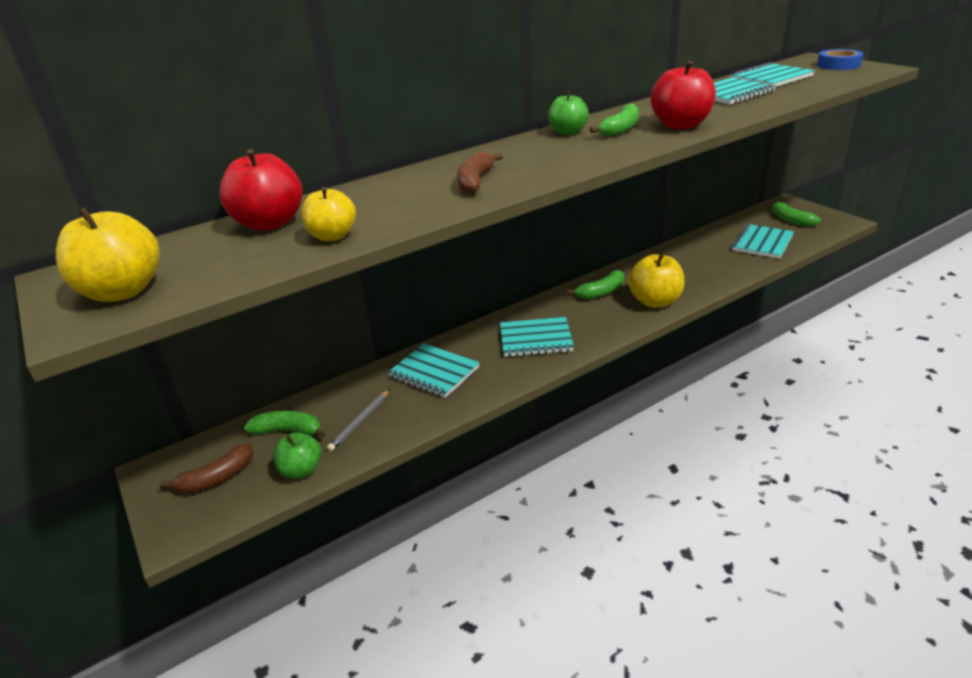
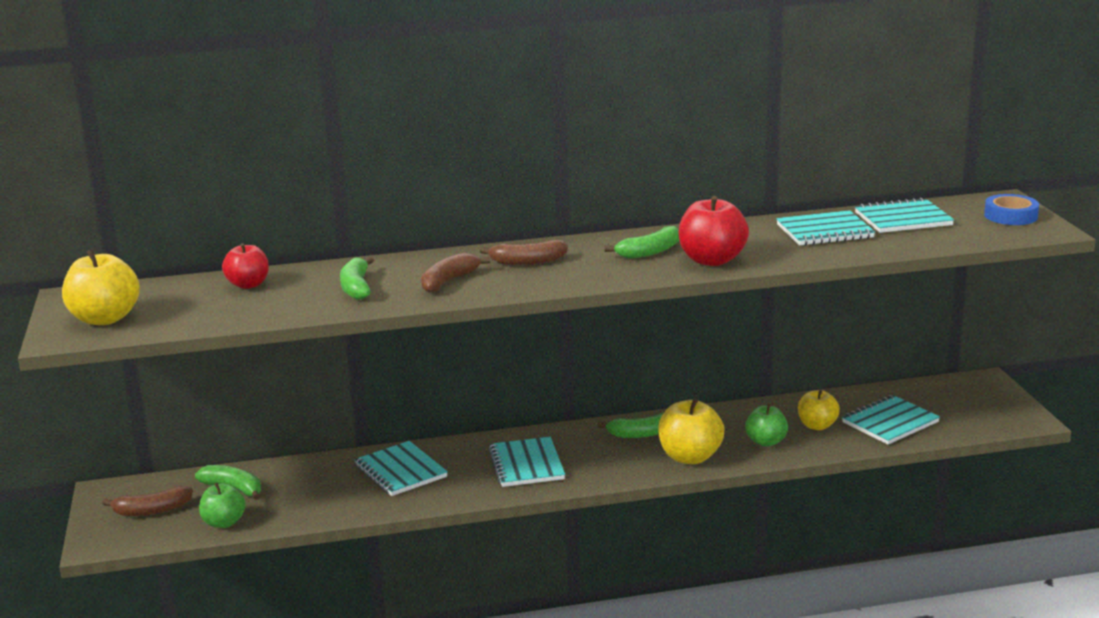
camera: 20 degrees right, 10 degrees down
red apple [219,149,303,230] -> red apple [222,243,269,289], size x0.65
yellow apple [302,187,356,241] -> yellow apple moved to [798,390,840,430]
grey pencil [327,389,390,452] -> none
turquoise notebook [500,317,574,357] -> turquoise notebook turned 60 degrees clockwise [488,437,565,487]
green apple [548,91,589,135] -> green apple moved to [745,404,788,446]
green banana [772,201,821,227] -> green banana moved to [340,257,374,300]
none -> brown banana [480,240,568,265]

